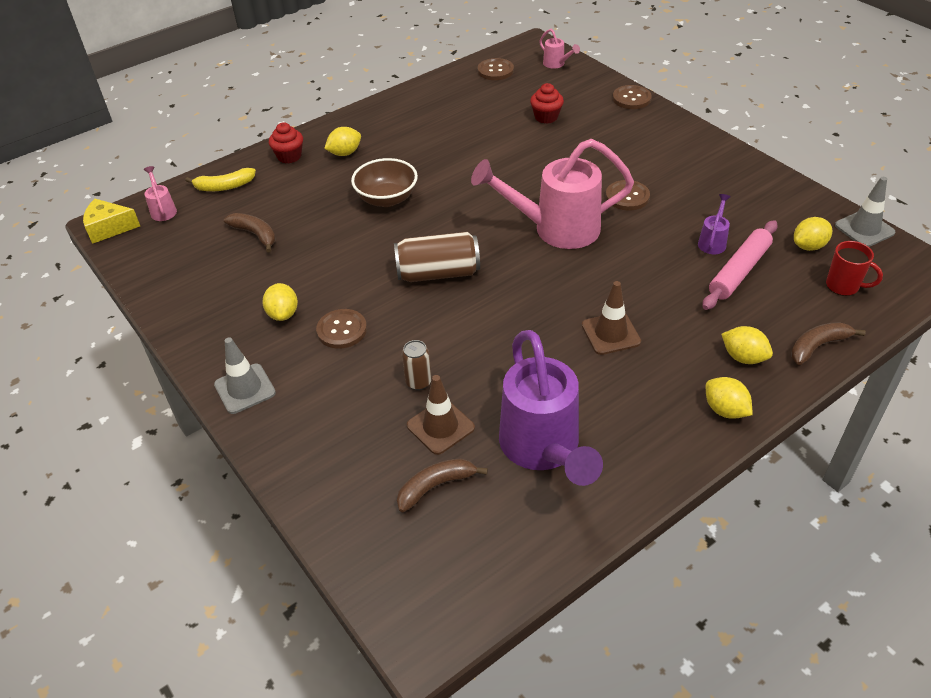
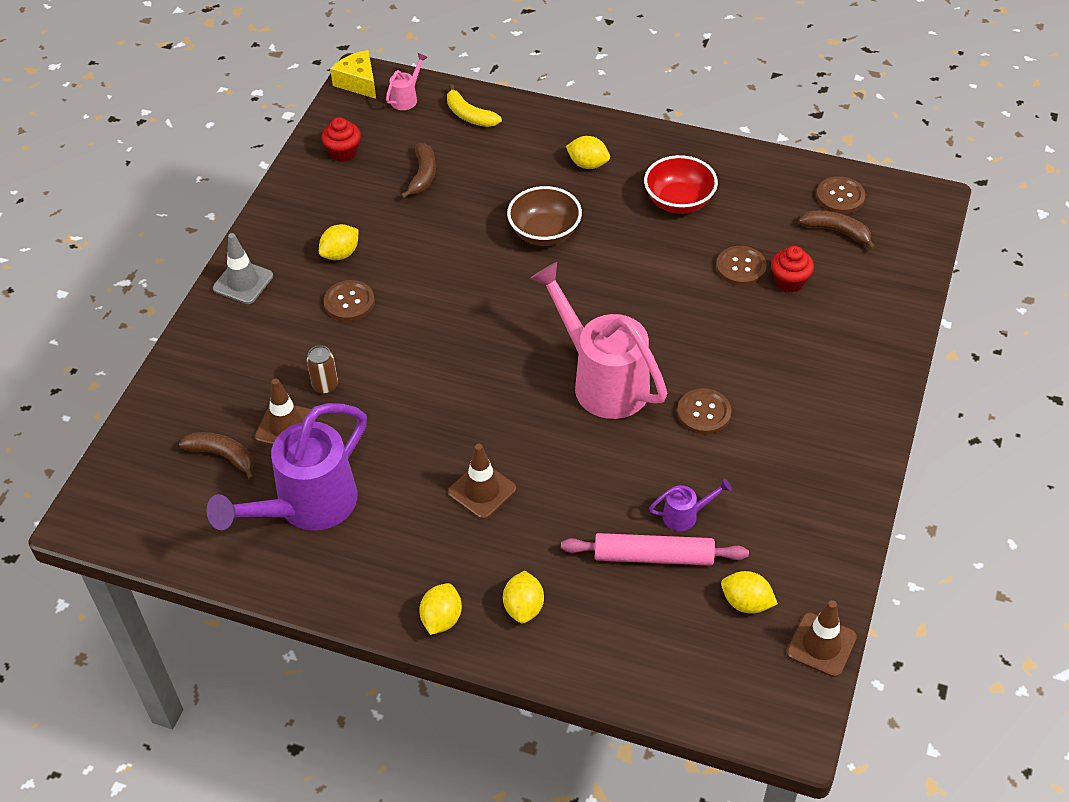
camera: 55 degrees right, 5 degrees up
red cupcake [269,122,303,164] -> red cupcake moved to [321,117,361,162]
brown can [394,232,480,282] -> none
pink watering can [539,29,580,69] -> none
brown button [613,85,652,109] -> brown button moved to [716,246,767,286]
brown banana [791,322,866,365] -> brown banana moved to [799,210,876,250]
red mug [826,241,883,296] -> none
grey traffic cone [835,177,896,247] -> brown traffic cone [787,600,857,677]
none -> red bowl [644,155,718,214]

